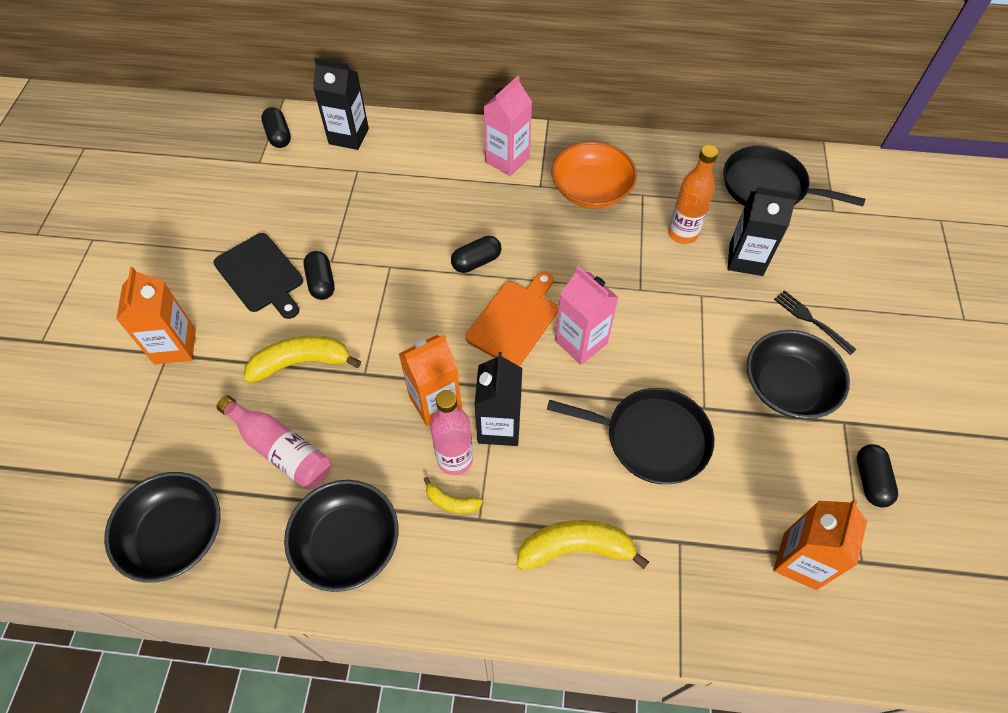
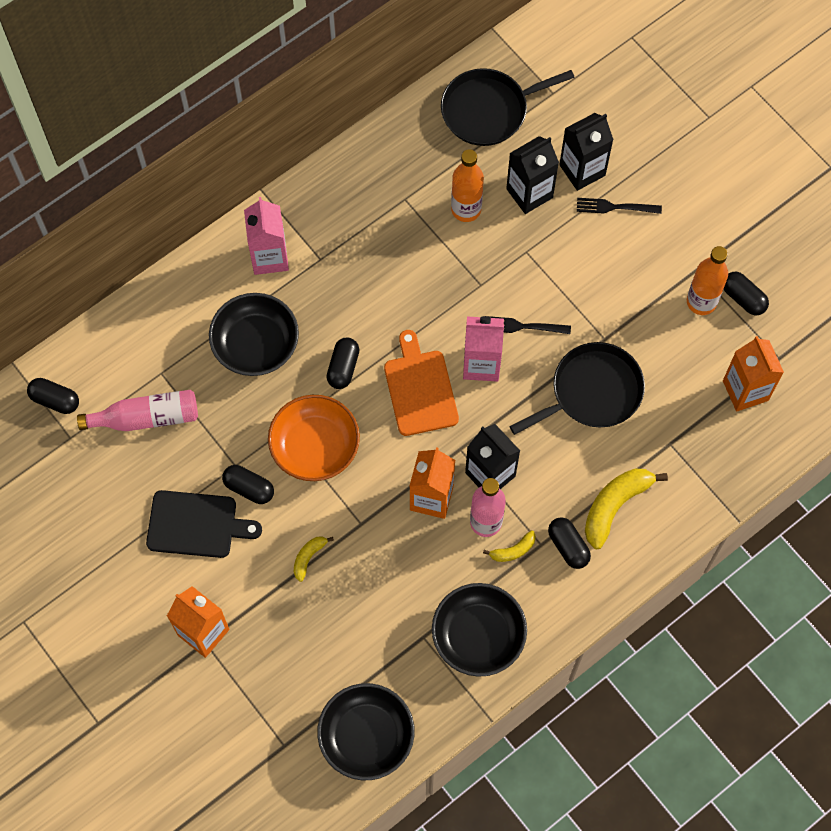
camera: 45 degrees left, 10 degrees up
pink bottle [217,396,331,489] -> pink bottle moved to [77,390,198,431]
yellow banana [244,335,361,383] -> yellow banana [294,536,334,582], size x0.52
black carton [313,58,369,150] -> black carton moved to [559,113,614,191]
orange bowl [552,141,637,209] -> orange bowl moved to [268,395,360,481]
black bowl [747,330,850,419] -> black bowl moved to [209,293,299,376]
none -> black fork [487,316,571,334]
none -> black capsule [548,517,591,569]
none -> orange bottle [687,246,728,315]

